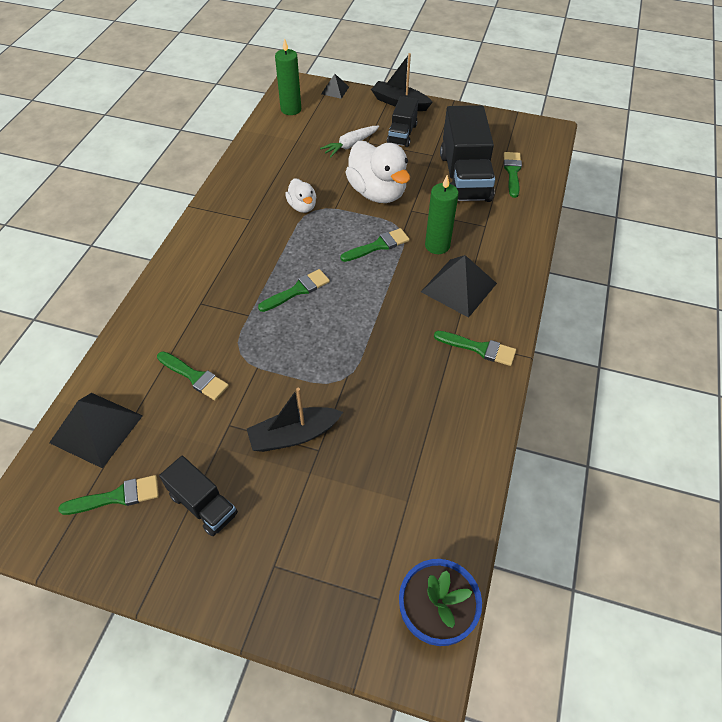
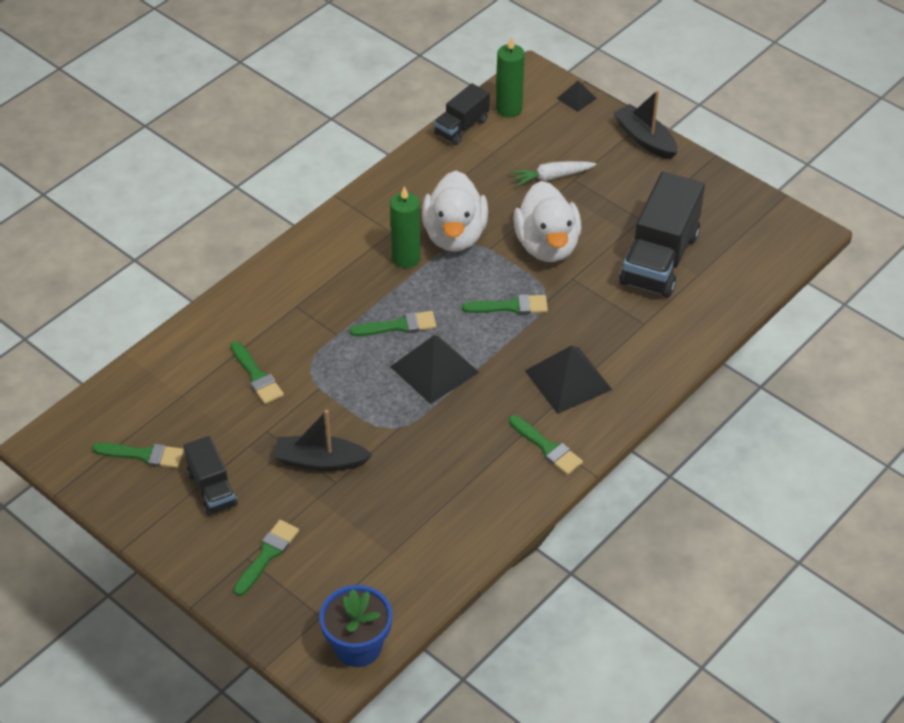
camera: 25 degrees right, 5 degrees down
black pyramid [49,393,143,469] -> black pyramid moved to [390,335,479,404]
white duck [285,178,316,213] -> white duck [422,171,488,252], size x1.91
black truck [387,96,418,147] -> black truck moved to [434,83,490,145]
green candle [425,175,458,254] -> green candle moved to [390,186,421,268]
green brush [504,152,522,198] -> green brush moved to [234,520,299,596]

